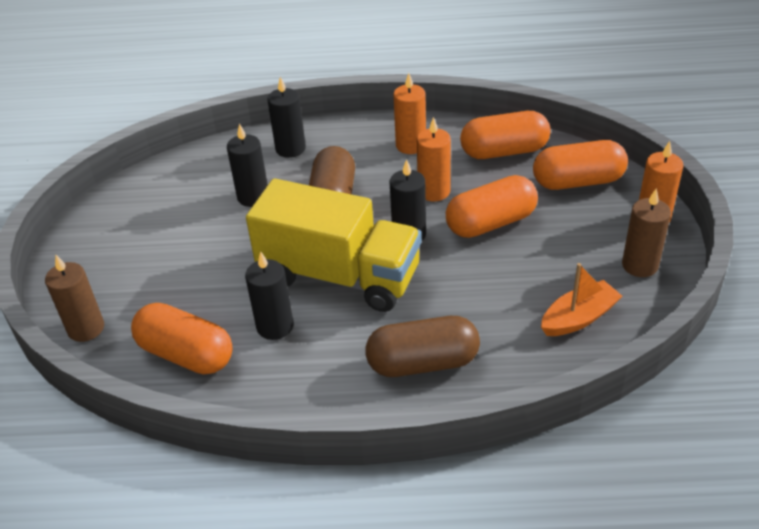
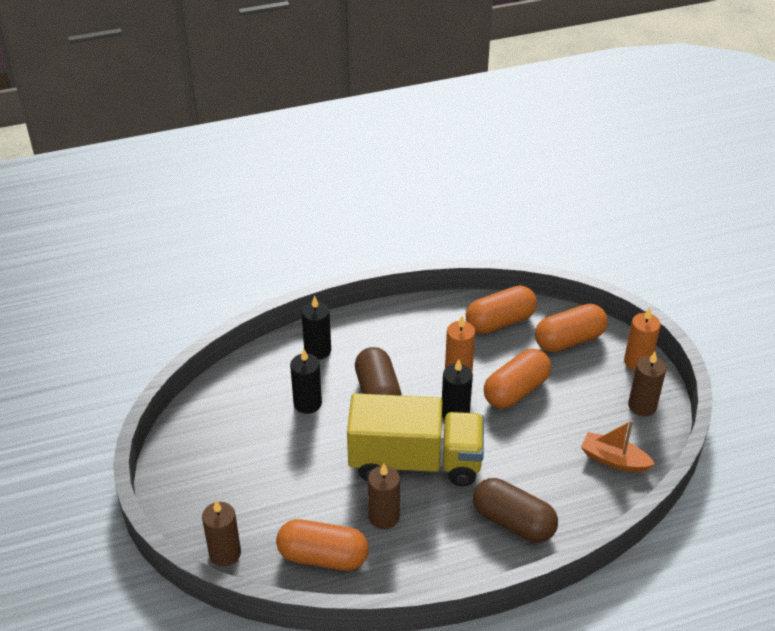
camera: 20 degrees left, 0 degrees up
black candle [245,251,293,340] -> brown candle [368,464,400,529]
brown capsule [366,316,480,377] -> brown capsule turned 60 degrees clockwise [473,478,558,542]
orange candle [393,73,426,154] -> none
orange boat [541,263,622,336] -> orange boat turned 105 degrees counterclockwise [581,420,655,472]

